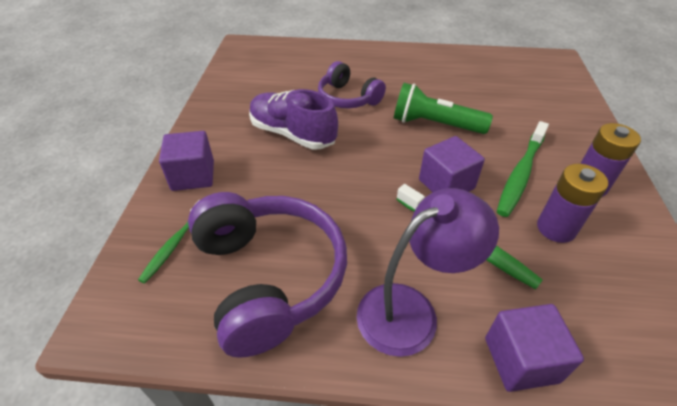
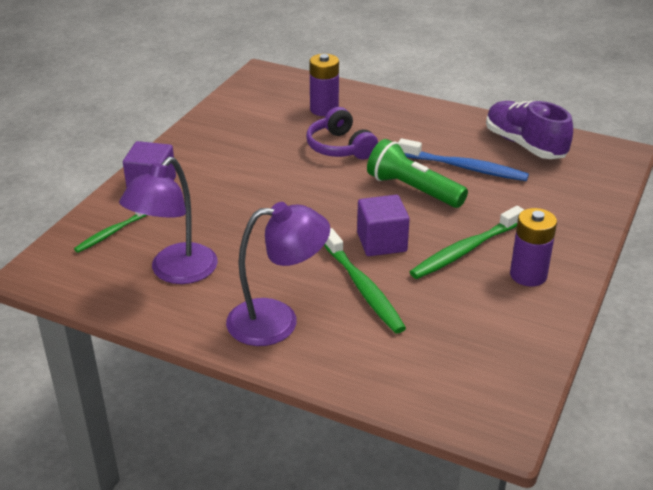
camera: 20 degrees right, 10 degrees down
purple headphones [188,192,347,358] -> purple lamp [119,157,218,284]
purple shoe [249,89,338,150] -> purple shoe moved to [486,101,573,159]
purple cube [485,304,584,392] -> none
purple battery [537,164,608,243] -> purple battery moved to [309,54,339,116]
none -> blue toothbrush [398,138,529,181]

